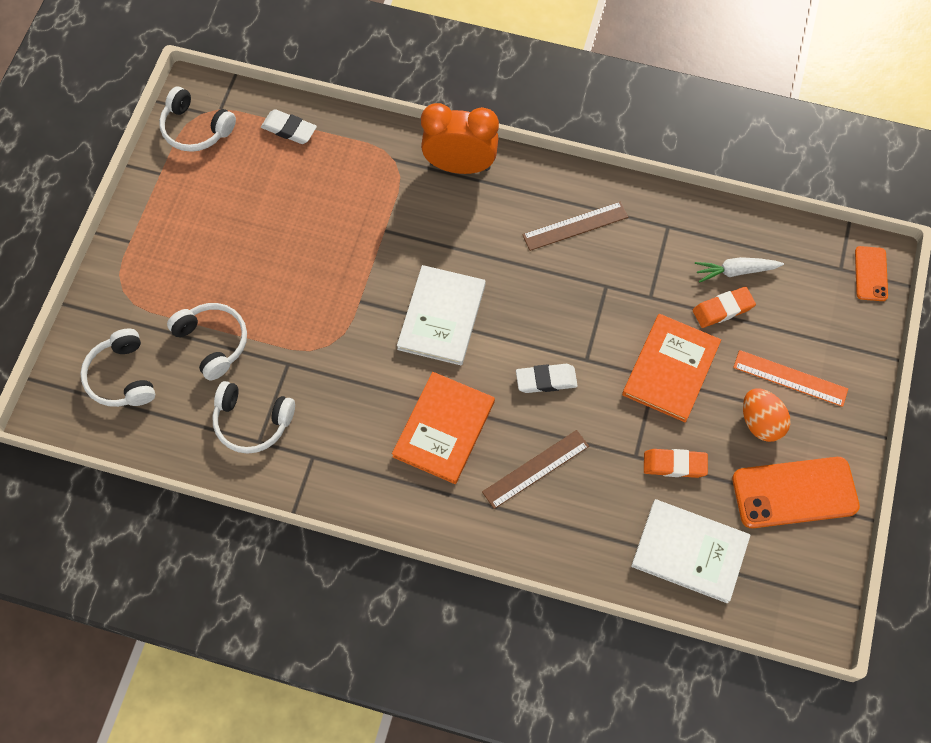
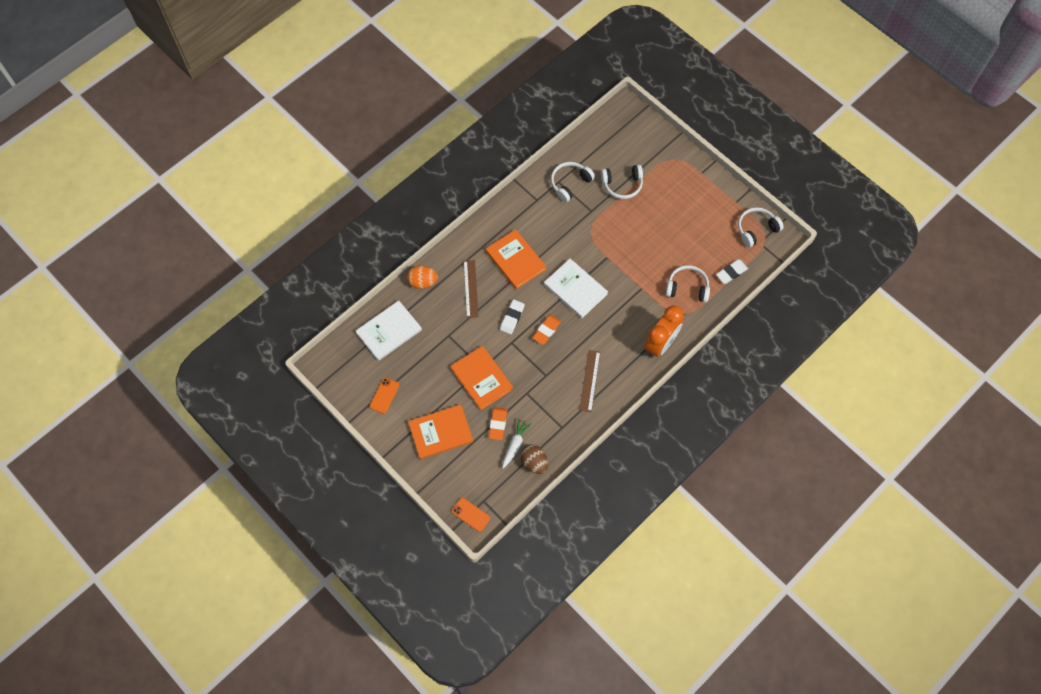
camera: 120 degrees right, 0 degrees up
white headphones [80,329,155,407] -> white headphones moved to [666,265,710,303]
orange eraser [644,449,708,478] -> orange eraser moved to [532,315,561,345]
orange phone [732,457,860,528] -> orange phone [370,377,399,414], size x0.54
orange ruler [733,350,848,407] -> orange book [408,404,473,459]
orange egg [743,388,790,442] -> orange egg moved to [407,266,438,289]
none -> brown egg [520,444,548,474]

